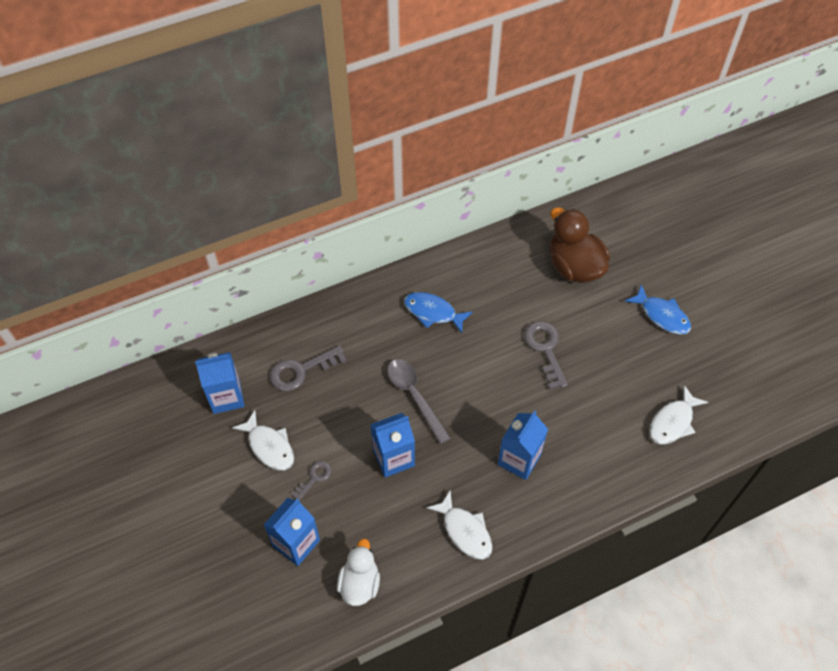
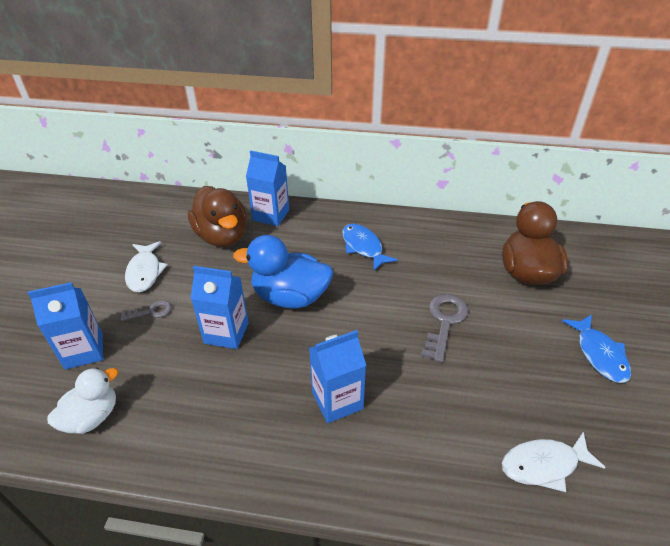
camera: 35 degrees right, 15 degrees down
blue carton [195,352,245,414] -> blue carton moved to [246,151,289,226]
grey key [270,346,347,391] -> brown duck [188,186,247,247]
grey spoon [387,359,451,444] -> blue duck [233,235,333,309]
white fish [426,491,493,560] -> none

